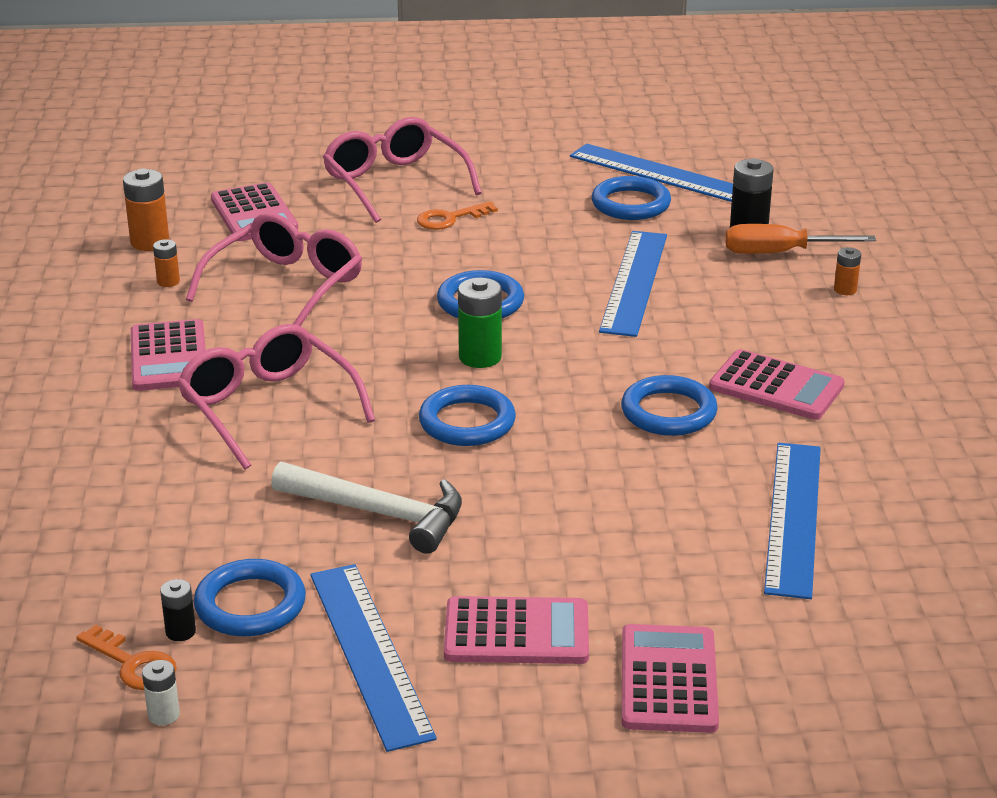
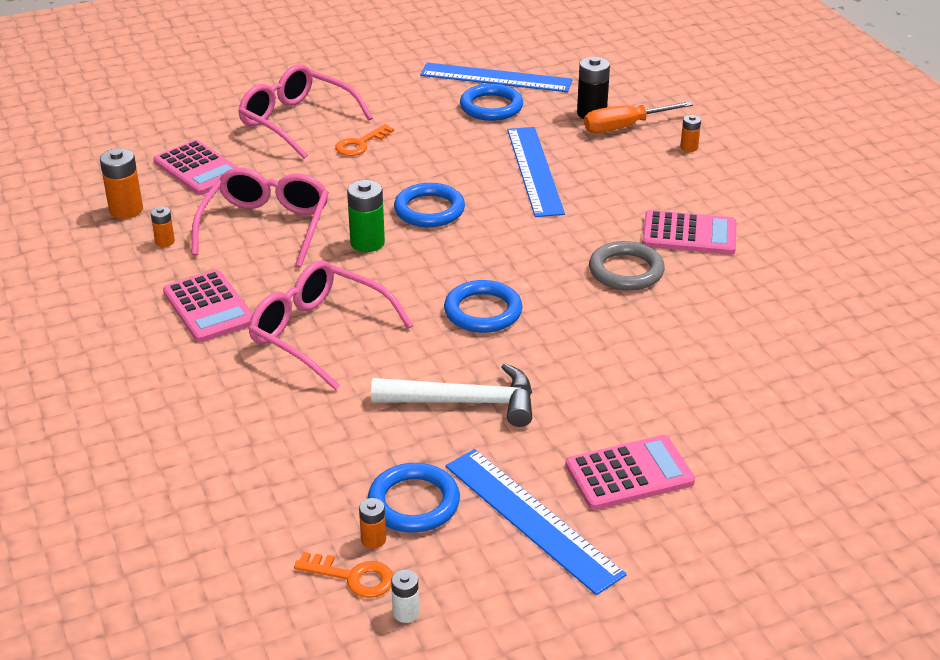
camera: 20 degrees left, 5 degrees up
black battery [160,579,196,641] -> orange battery [359,498,386,549]
green battery [458,278,502,368] -> green battery moved to [347,180,385,252]
blue ring [621,375,718,436] -> grey ring [589,241,665,291]
pink calculator [622,624,719,733] -> none
blue ruler [764,443,821,599] -> none

